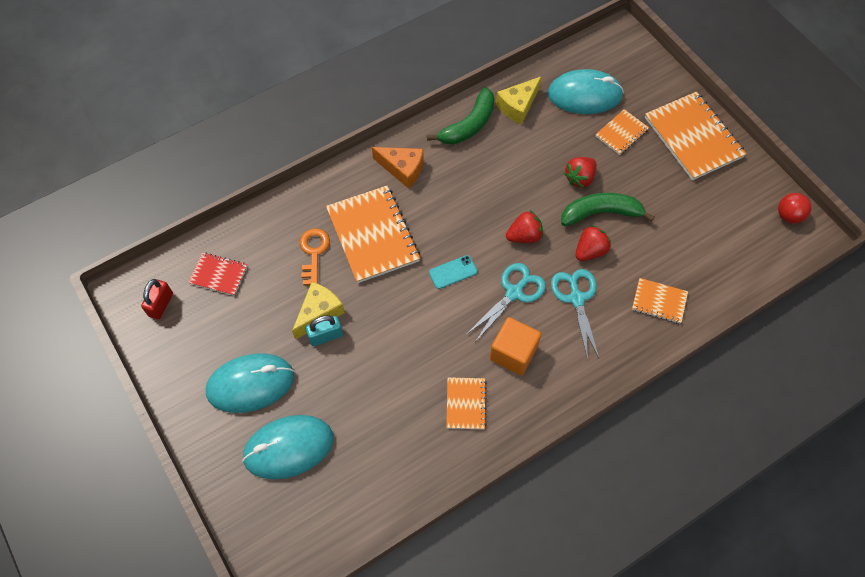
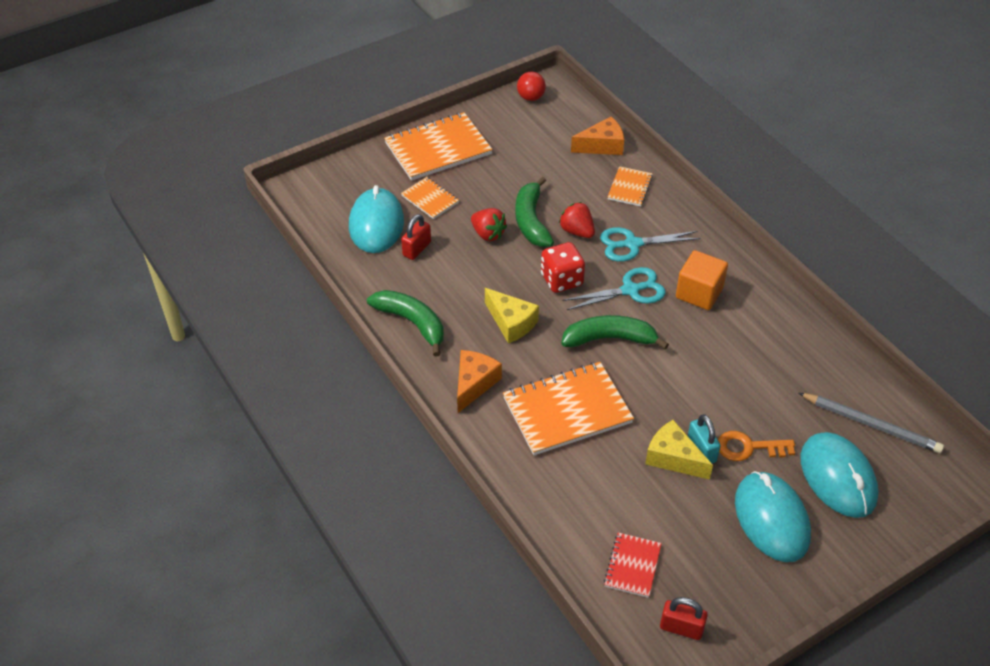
camera: 90 degrees left, 15 degrees down
orange key [300,228,330,285] -> orange key moved to [718,431,795,461]
turquoise phone [429,255,477,289] -> green banana [561,315,669,349]
orange notebook [446,377,487,429] -> none
turquoise scissors [466,263,546,341] -> turquoise scissors turned 120 degrees clockwise [562,267,666,310]
yellow cheese [496,76,542,124] -> yellow cheese moved to [485,288,539,343]
red strawberry [506,211,543,243] -> red dice [541,242,585,293]
none -> red padlock [401,214,431,260]
none -> orange cheese [571,117,624,155]
none -> grey pencil [799,393,944,453]

